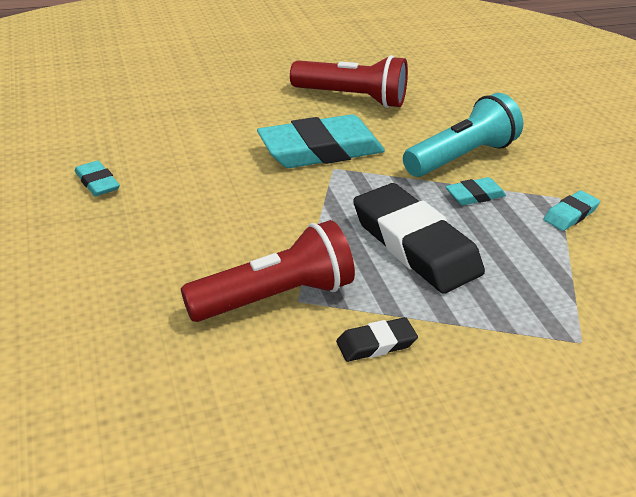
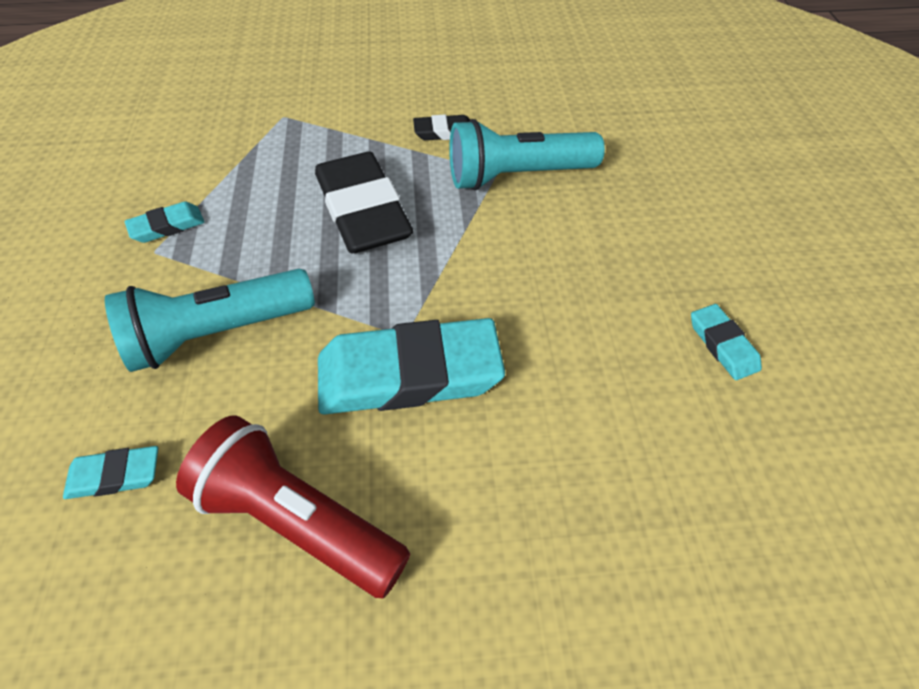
camera: 165 degrees left, 15 degrees up
red flashlight [181,220,355,322] -> turquoise flashlight [449,119,605,190]
turquoise eraser [445,177,506,205] -> turquoise eraser moved to [63,446,158,499]

